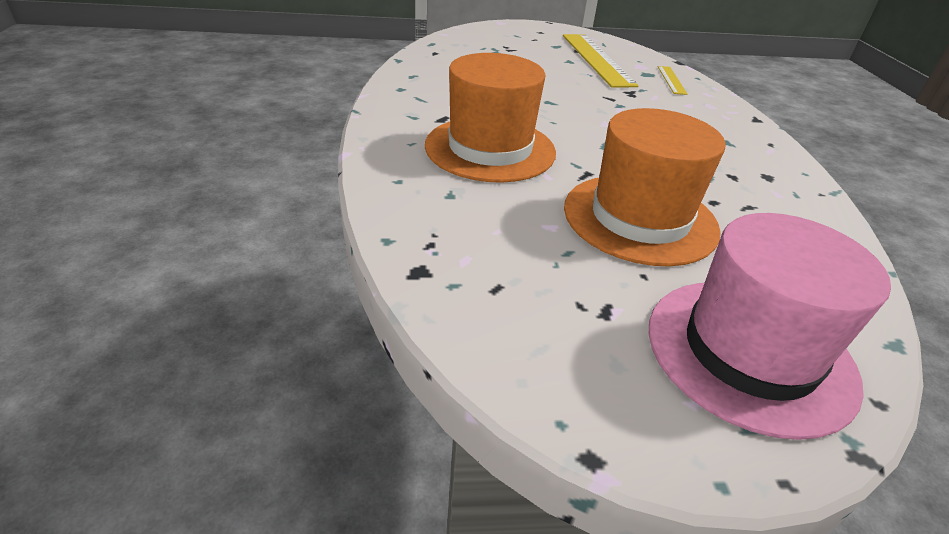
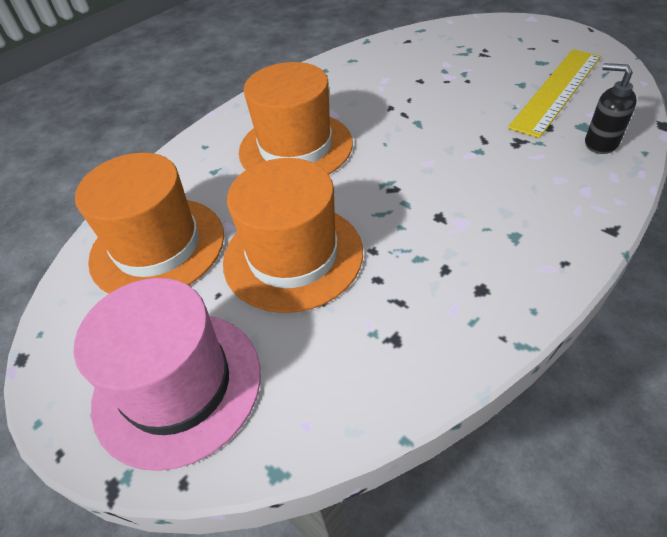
camera: 55 degrees right, 10 degrees up
yellow ruler [658,66,688,95] -> black soap dispenser [585,63,637,154]
none -> orange hat [75,152,224,294]

